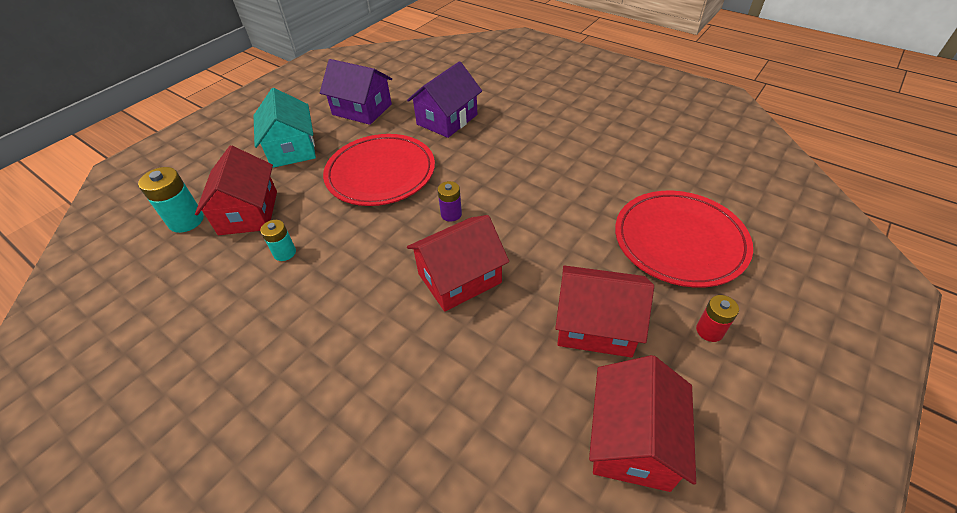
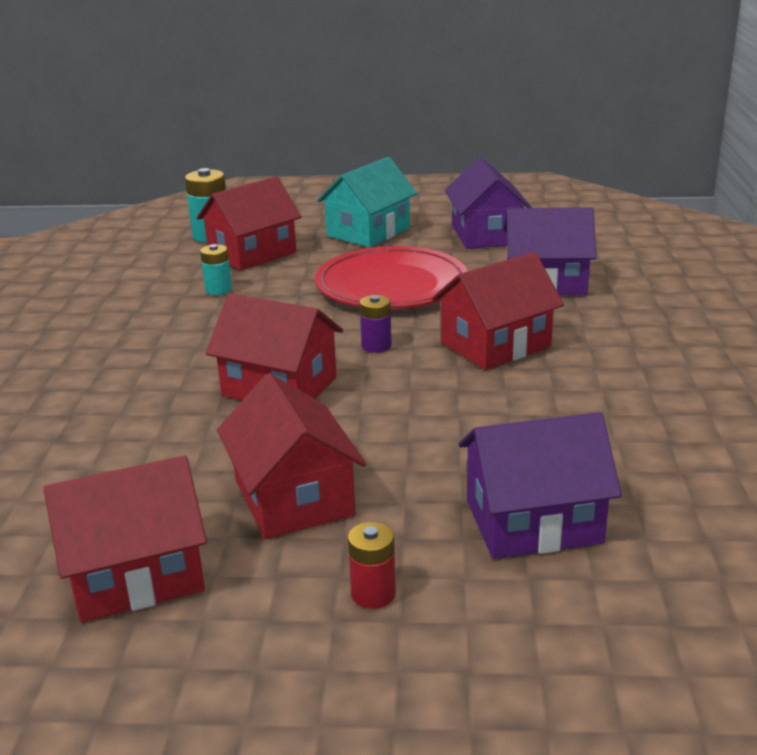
camera: 55 degrees right, 20 degrees down
red plate [615,191,753,288] -> purple house [458,412,622,559]
none -> red house [432,252,564,370]

